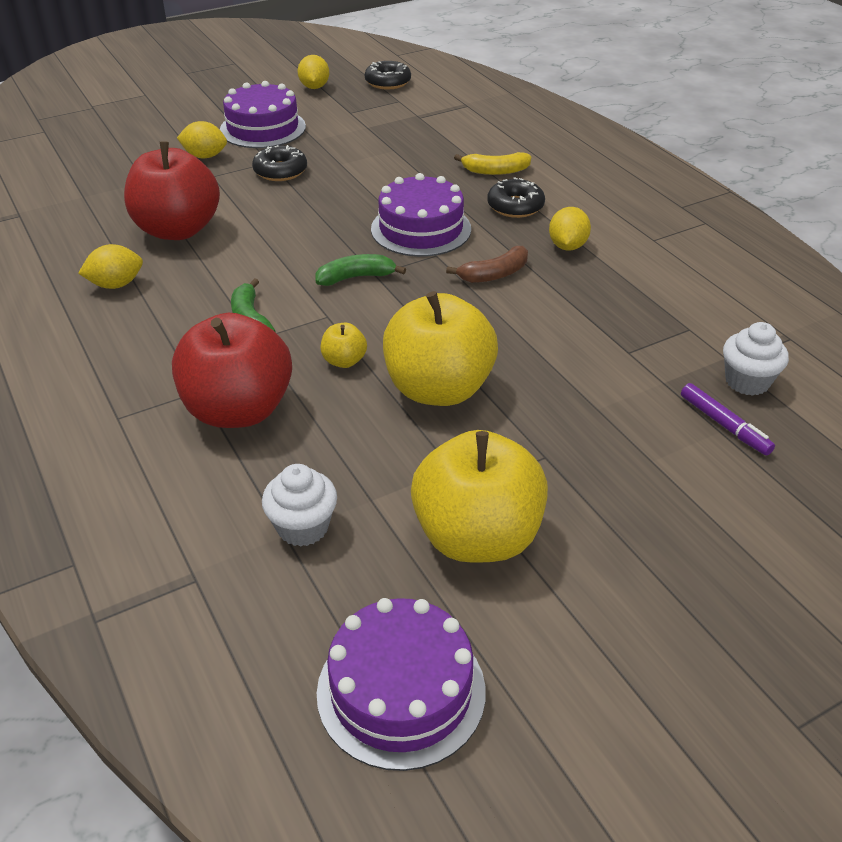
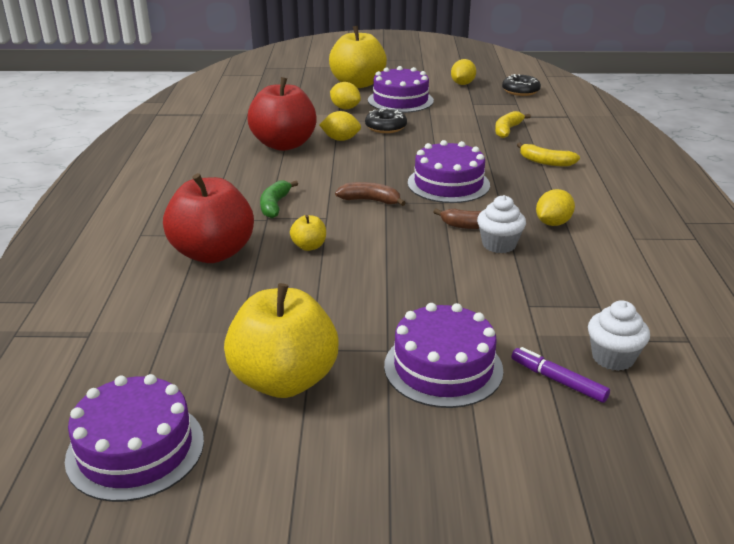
camera: 30 degrees right, 10 degrees down
yellow lemon [78,244,143,289] -> yellow lemon moved to [319,111,361,141]
white cupcake [262,464,337,547] -> white cupcake moved to [477,195,526,253]
green banana [315,254,406,286] -> brown banana [335,182,406,206]
yellow apple [383,291,498,406] -> yellow apple moved to [329,26,387,88]
black donut [487,177,545,218] -> none
purple marker [681,383,775,455] -> purple marker turned 135 degrees clockwise [512,347,610,403]
none -> purple cake [384,303,503,408]
none -> yellow banana [495,111,531,138]

